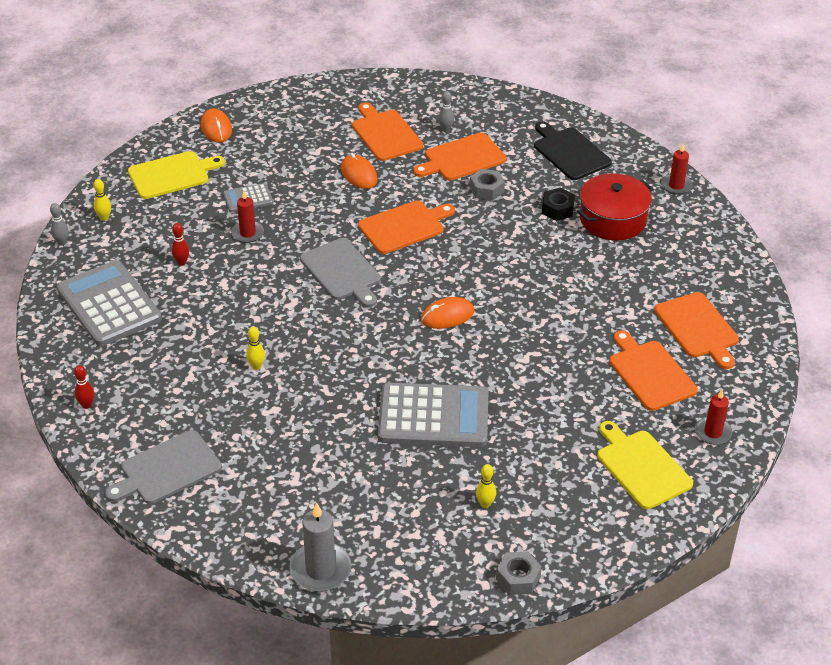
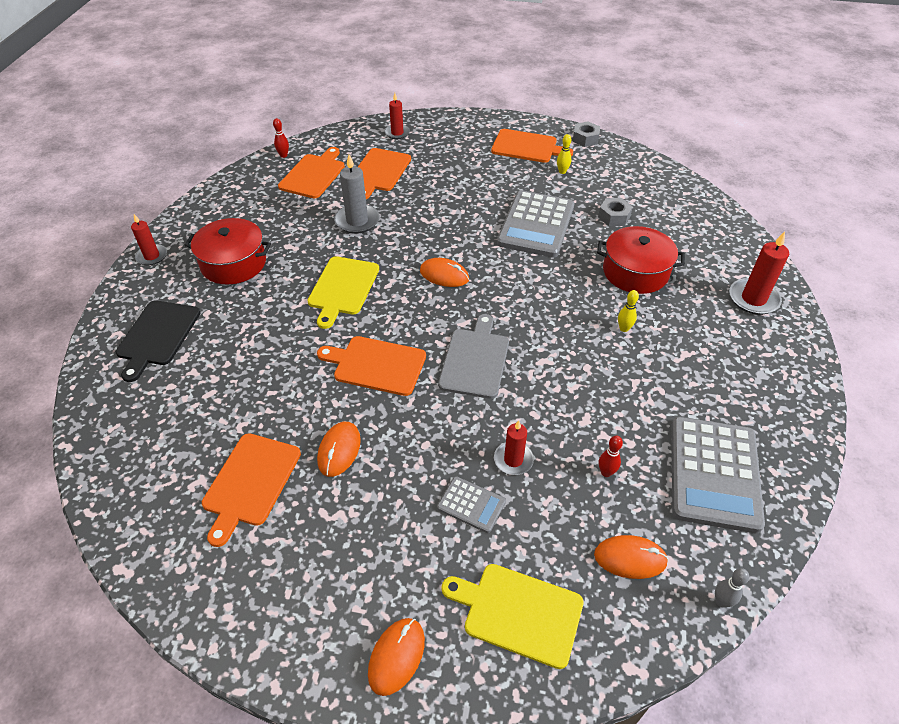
camera: 135 degrees left, 5 degrees up
red bowling pin [74,365,94,409] -> red bowling pin moved to [273,118,289,158]
yellow bowling pin [94,179,111,221] -> none
grey cutting board [105,430,222,504] -> red candle [729,231,789,315]
grey candle [289,503,351,592] -> grey candle moved to [334,154,380,234]
grey calculator [378,383,488,447] -> grey calculator turned 120 degrees counterclockwise [497,190,574,258]
orange cutting board [413,132,507,180] -> orange cutting board moved to [491,129,573,163]
grey bowling pin [438,91,454,132] -> none
grey nut [470,169,505,201] -> grey nut moved to [598,198,633,226]
black nut [542,188,575,221] -> none
yellow cutting board [597,421,693,509] -> yellow cutting board moved to [307,256,379,329]
none -> orange mouse [594,535,669,579]
none -> red pot [597,226,685,294]

